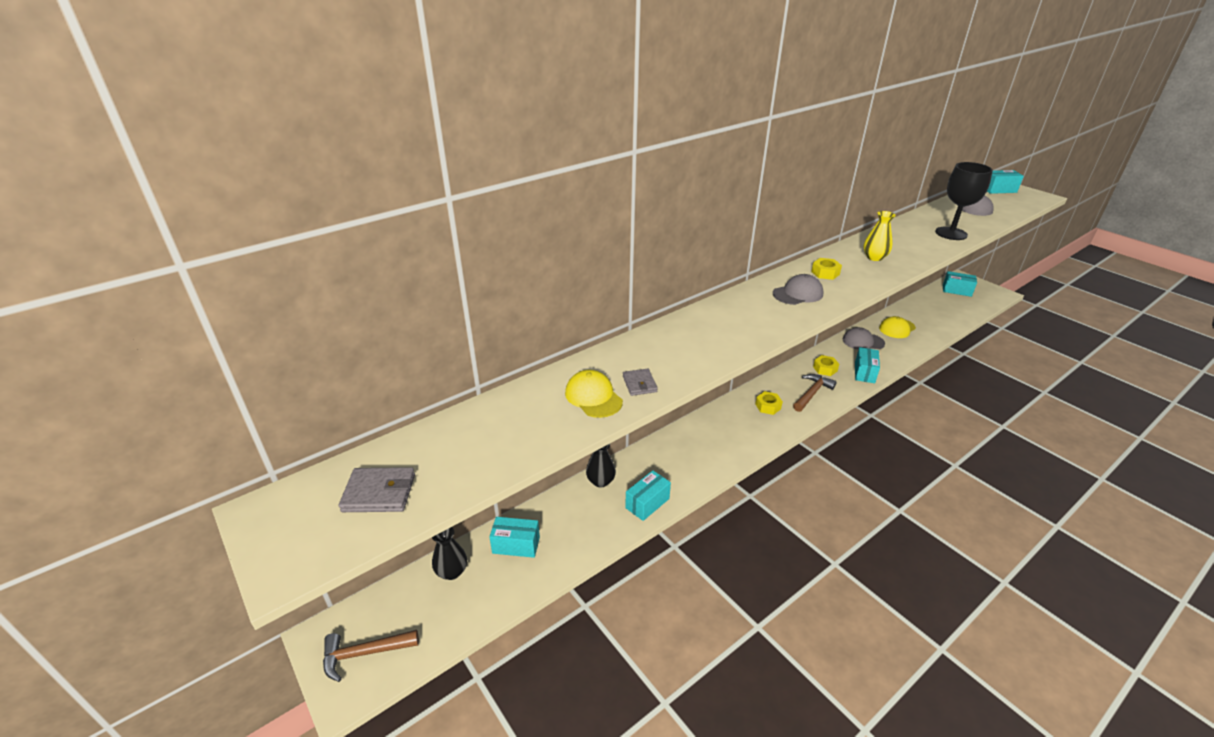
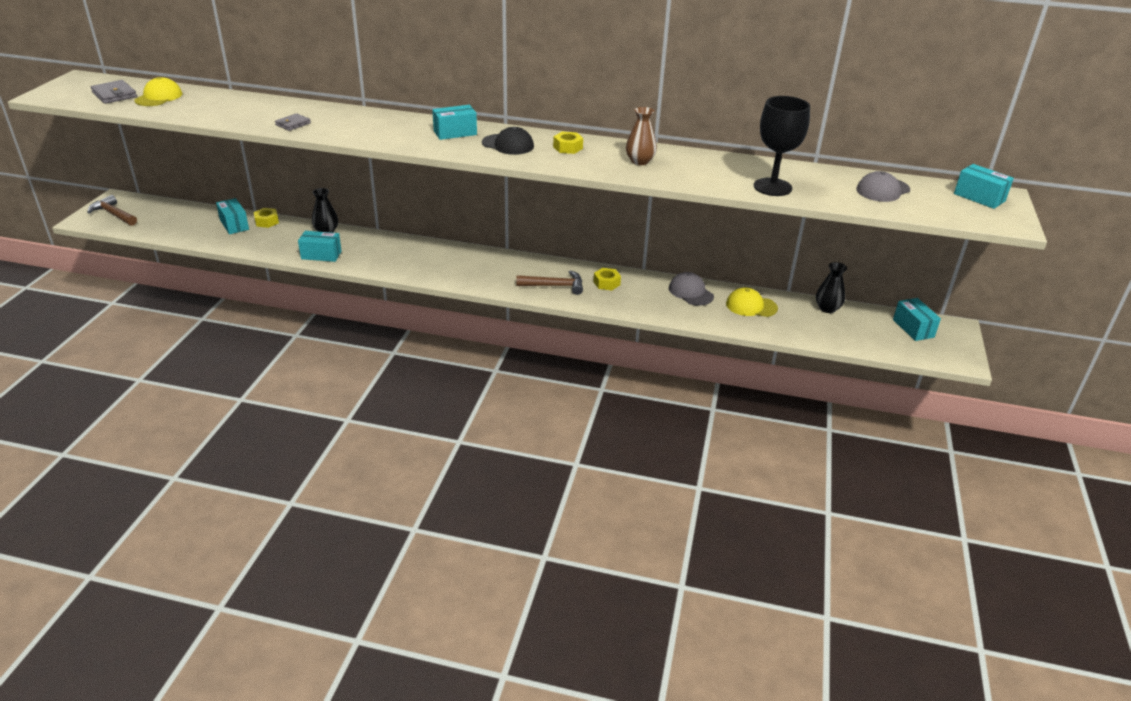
camera: 50 degrees right, 0 degrees up
black vase [432,527,467,580] -> black vase moved to [816,262,847,313]
yellow cap [565,370,623,418] -> yellow cap moved to [134,77,182,106]
yellow nut [755,391,783,415] -> yellow nut moved to [254,208,279,228]
grey cap [773,274,824,305] -> black cap [482,127,534,155]
turquoise box [855,347,880,383] -> turquoise box moved to [432,105,477,140]
yellow vase [863,211,896,261] -> brown vase [626,107,657,165]

